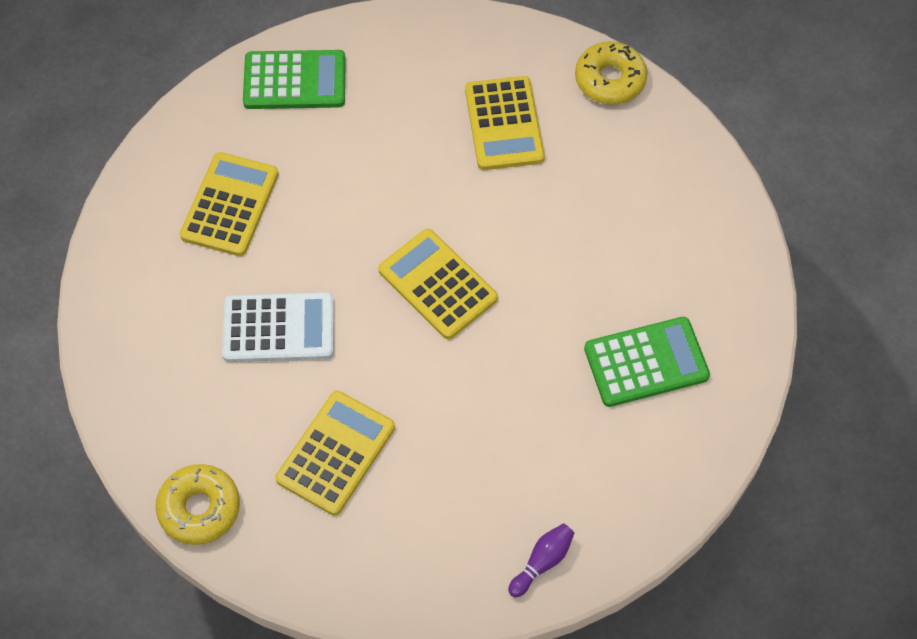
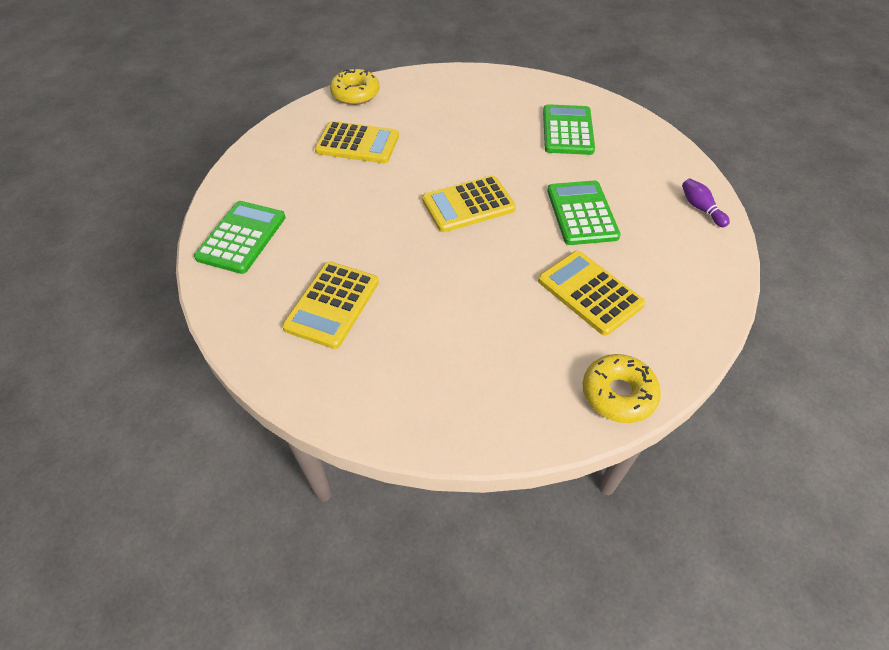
camera: 70 degrees left, 10 degrees down
yellow calculator [180,152,279,256] -> yellow calculator turned 105 degrees counterclockwise [282,262,379,349]
white calculator [222,292,334,362] -> none
none -> green calculator [547,180,621,245]

